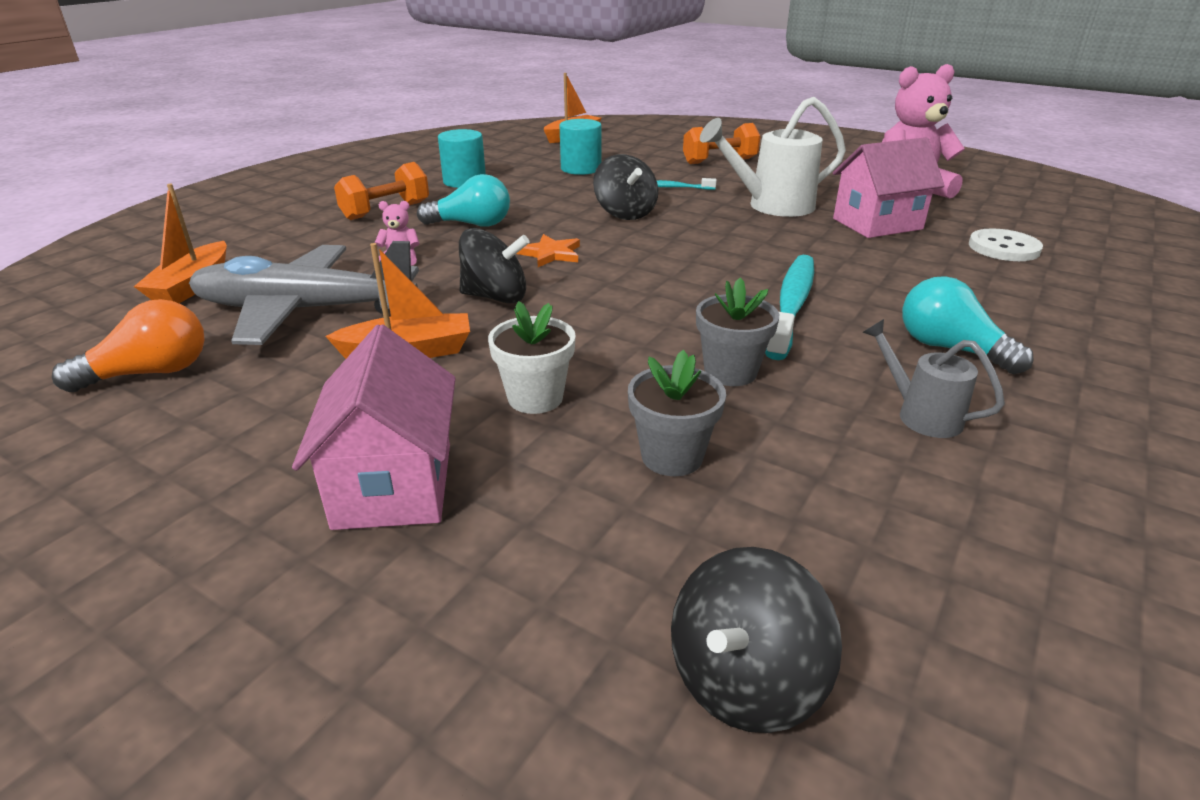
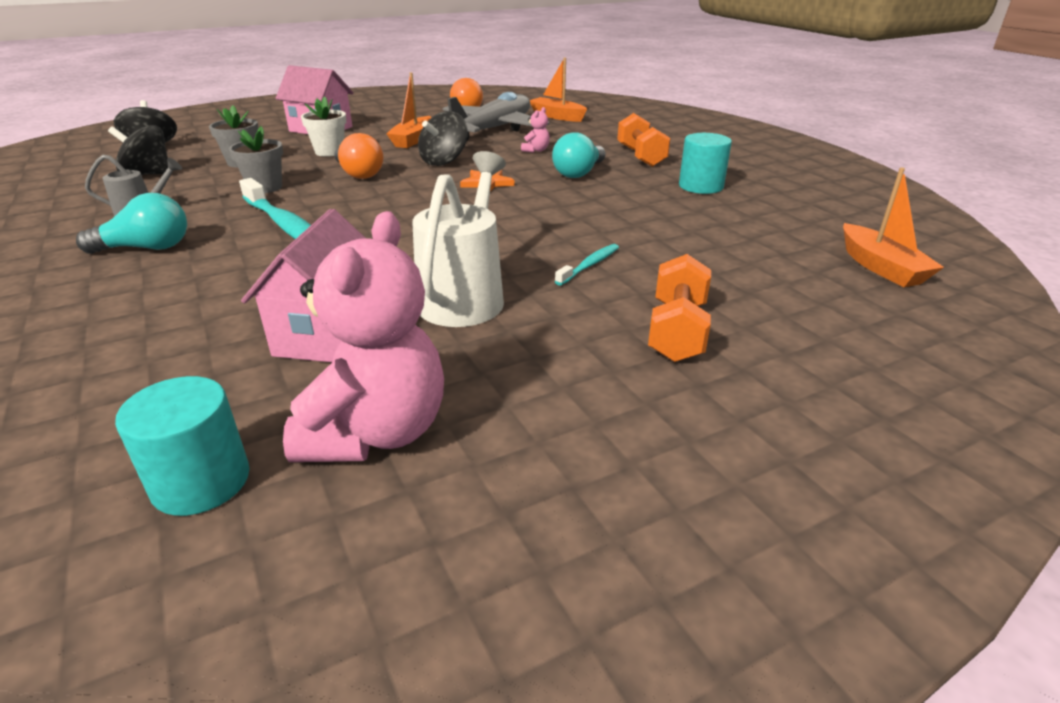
camera: 120 degrees right, 0 degrees up
turquoise cylinder [560,119,602,175] -> turquoise cylinder moved to [115,376,249,516]
black spinning top [593,154,658,220] -> black spinning top moved to [108,125,168,175]
white button [969,228,1043,261] -> none
none -> orange light bulb [335,133,383,179]

